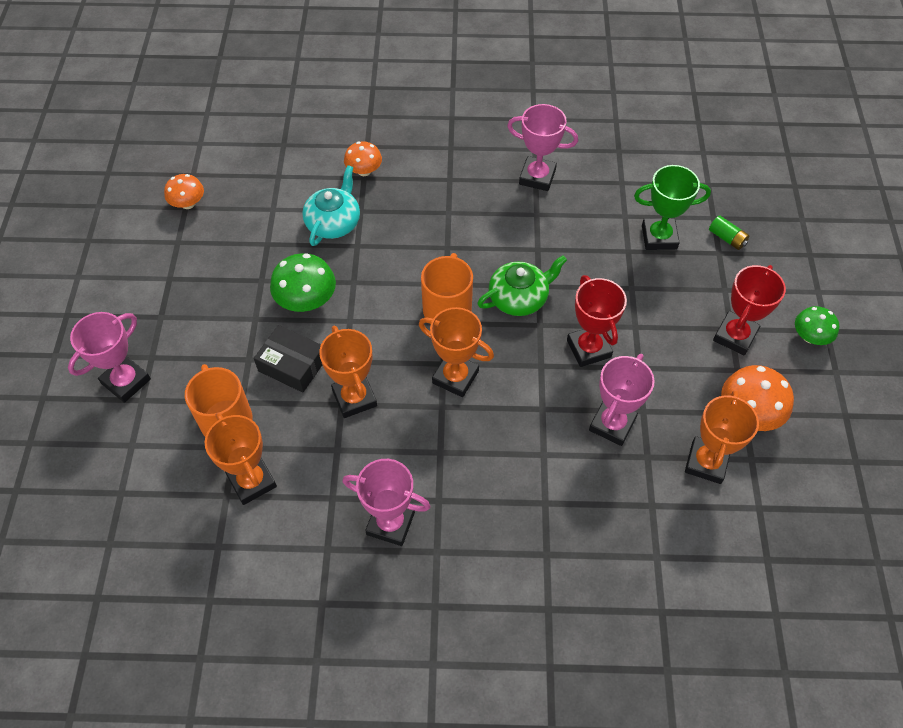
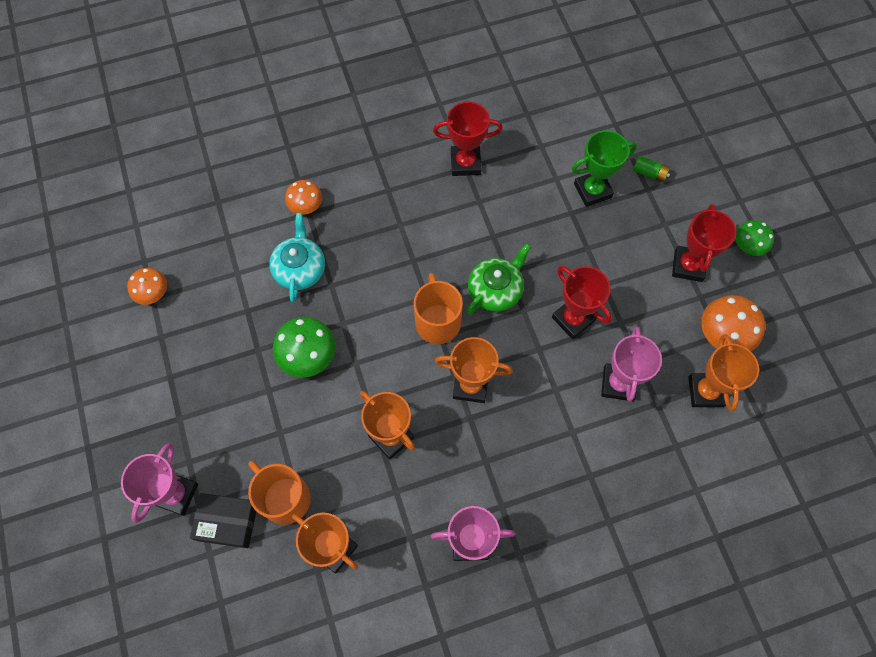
camera: 20 degrees left, 10 degrees up
black box [254,325,322,393] -> black box moved to [190,493,256,548]
pink trophy [507,104,578,191] -> red trophy [433,101,503,176]

